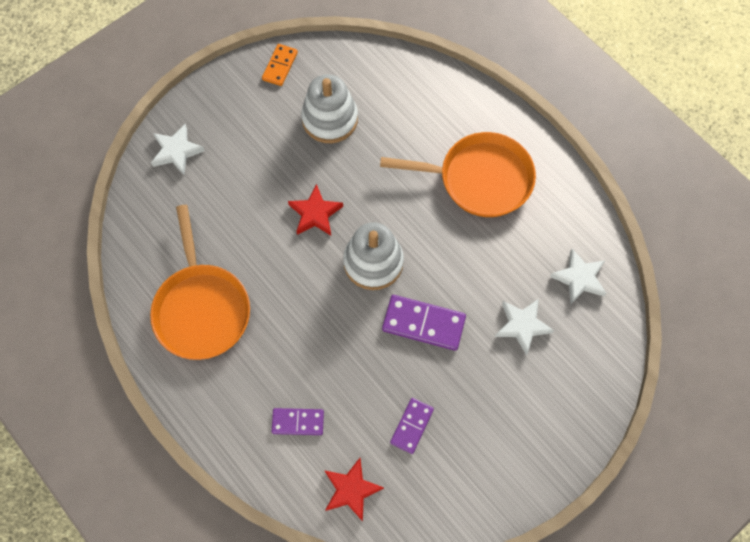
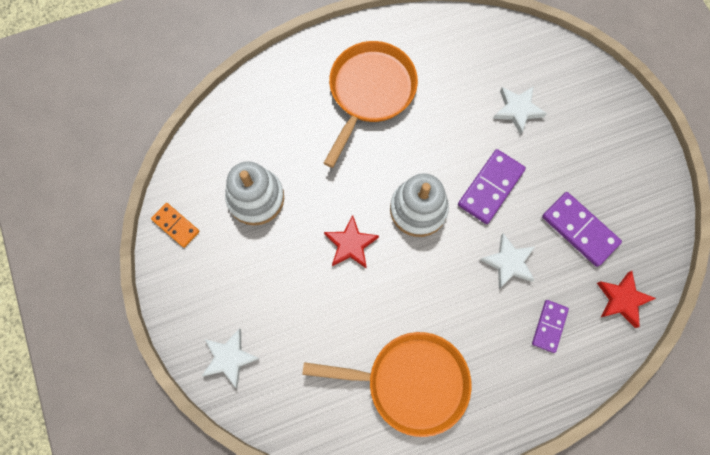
camera: 70 degrees left, 5 degrees up
purple domino [390,398,434,454] -> purple domino [542,192,622,267], size x1.59
white star [550,249,607,304] -> white star moved to [481,233,536,289]

